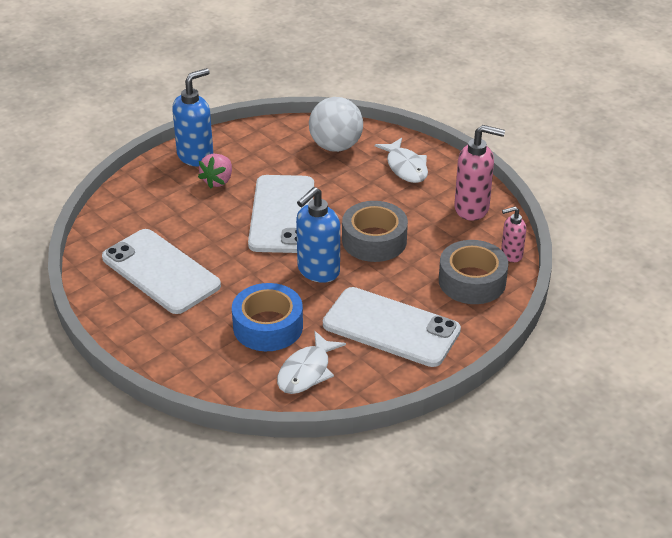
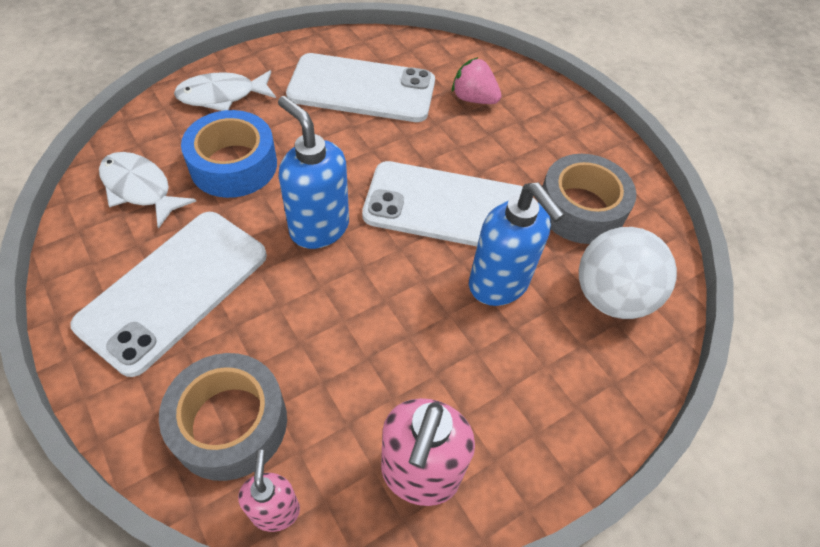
camera: 95 degrees right, 15 degrees up
white phone [102,229,221,314] -> white phone turned 45 degrees clockwise [286,53,435,122]
blue soap dispenser [172,68,213,166] -> blue soap dispenser moved to [469,182,565,306]
pink strawberry [198,154,232,188] -> pink strawberry moved to [452,57,501,104]
grey tape [342,201,408,262] -> grey tape moved to [538,154,636,244]
white fish [375,138,428,183] -> white fish moved to [174,70,276,111]

